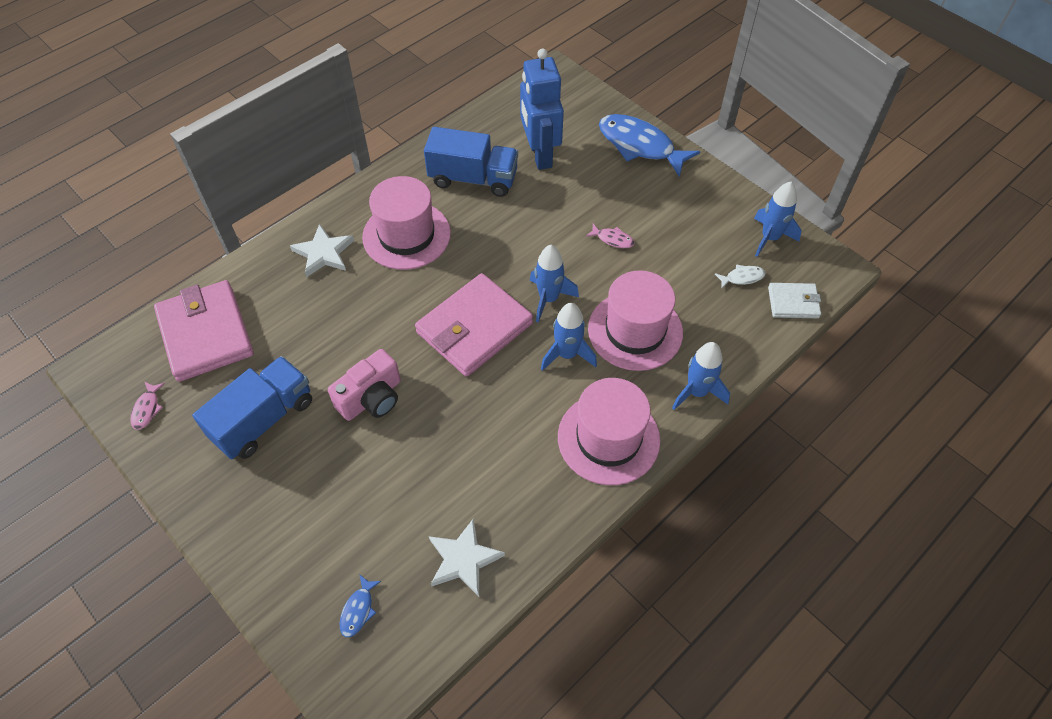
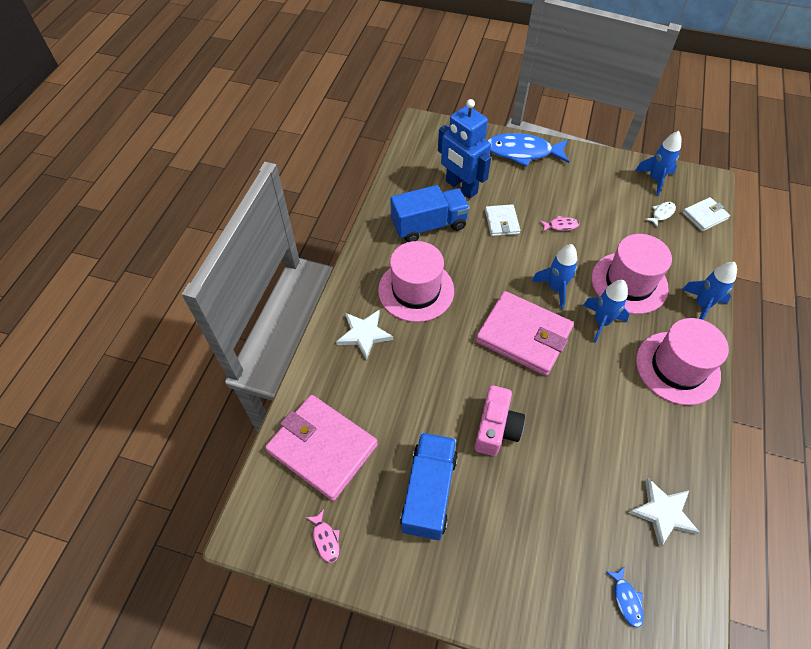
camera: 30 degrees left, 0 degrees up
pink wallet [415,273,533,377] -> pink wallet turned 75 degrees counterclockwise [476,291,574,376]
none -> white wallet [485,204,520,236]

